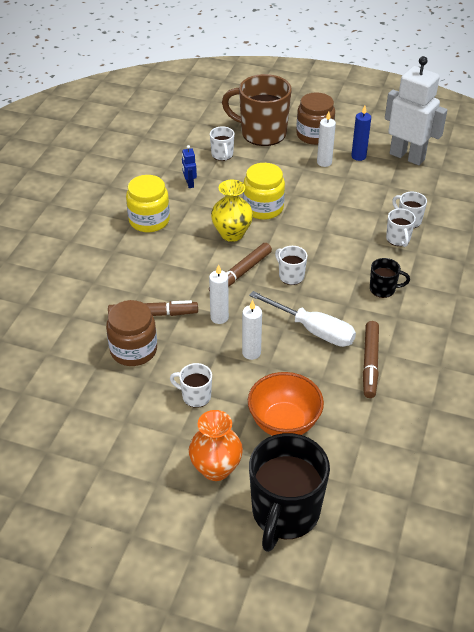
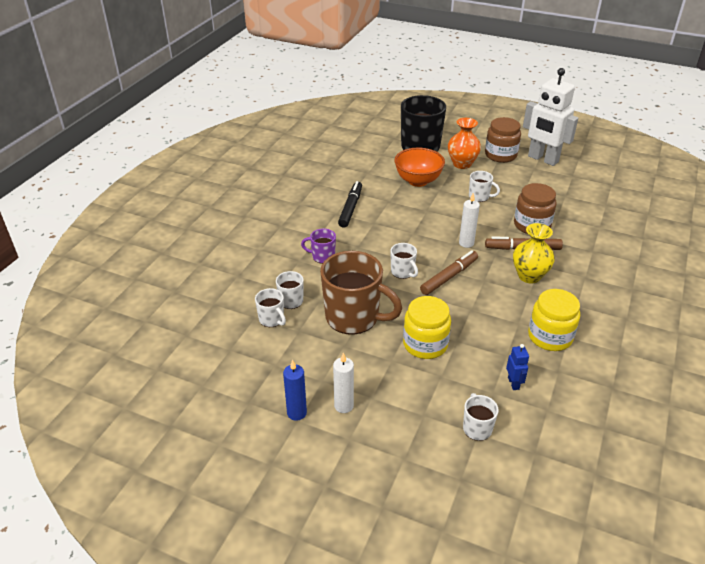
camera: 175 degrees left, 5 degrees down
yellow vase [211,180,253,242] -> yellow vase moved to [513,223,555,284]
brown mug [222,74,292,146] -> brown mug moved to [320,251,402,335]
white candle [242,300,262,360] -> none
white screwdriver [249,291,356,347] -> none
brown jar [296,92,335,145] -> brown jar moved to [485,117,521,163]
brown marker [363,321,379,398] -> black marker [338,181,362,228]
black mug [370,258,410,298] -> purple mug [301,229,336,264]
white robot [385,56,447,165] -> white robot moved to [523,68,578,166]

